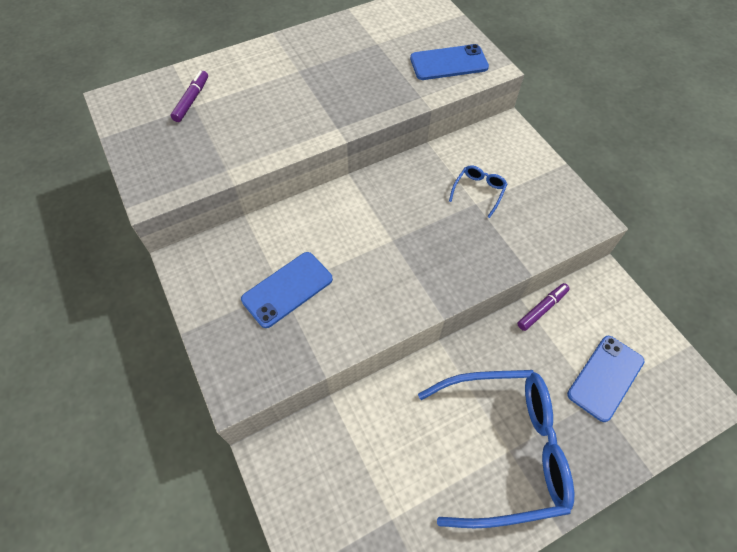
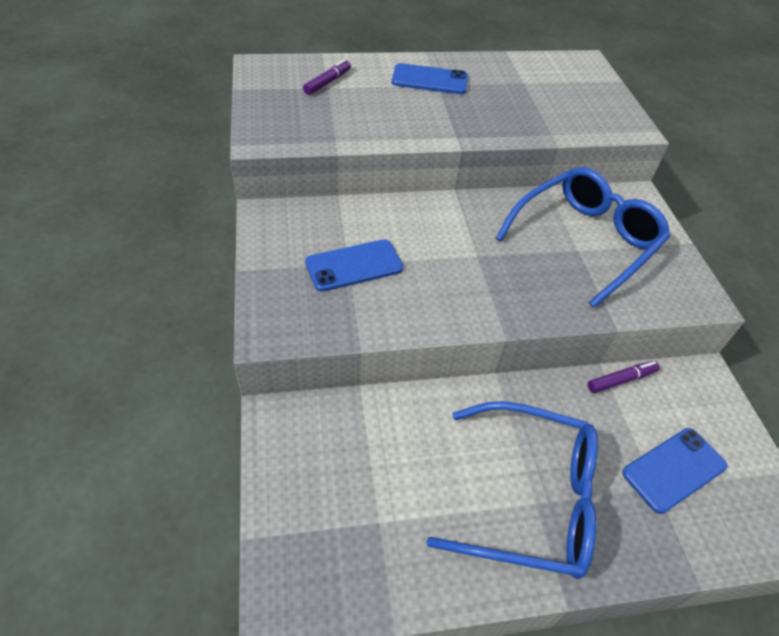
camera: 15 degrees right, 10 degrees down
blue phone [410,44,489,80] -> blue phone moved to [392,63,468,94]
blue glasses [449,165,507,218] -> blue glasses [496,167,671,308], size x2.49

